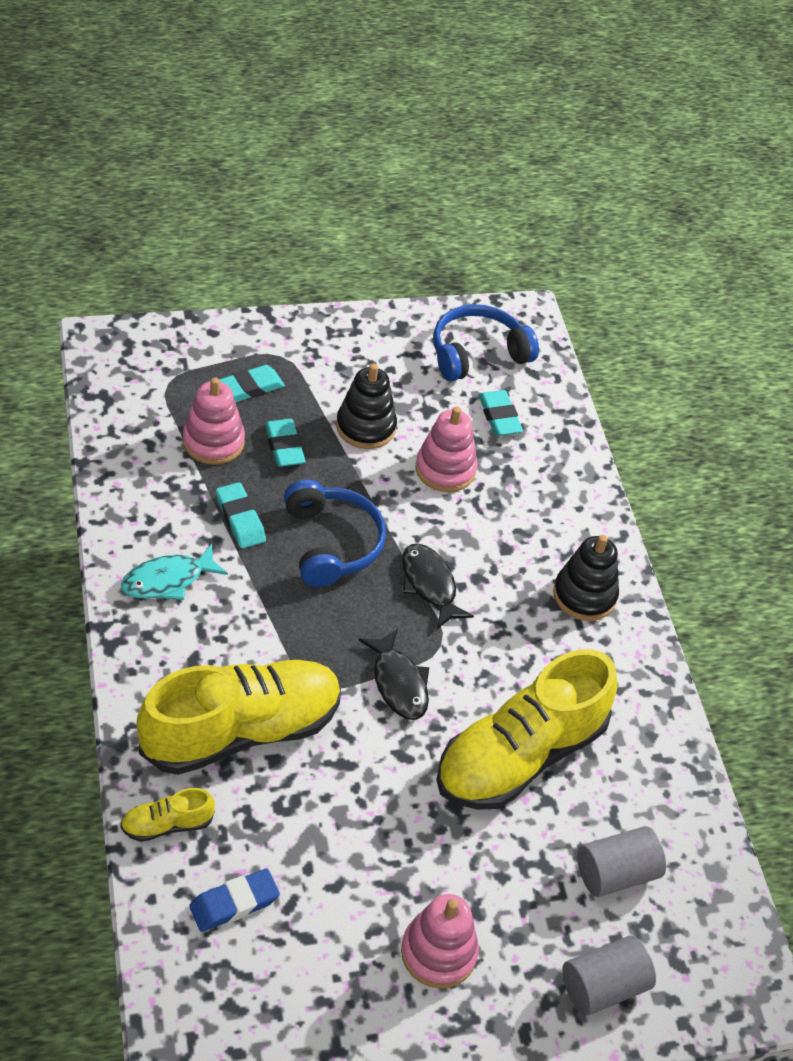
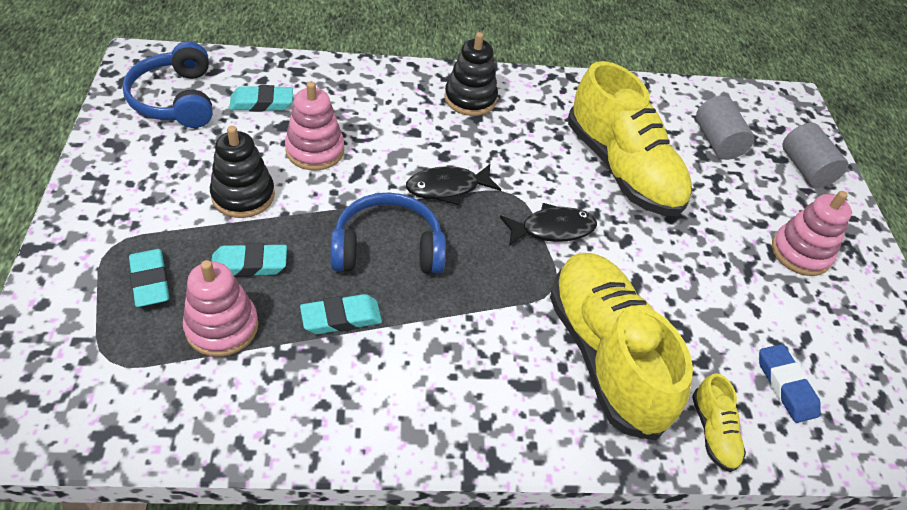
camera: 80 degrees left, 0 degrees up
turquoise fish [121,544,228,600] -> none

